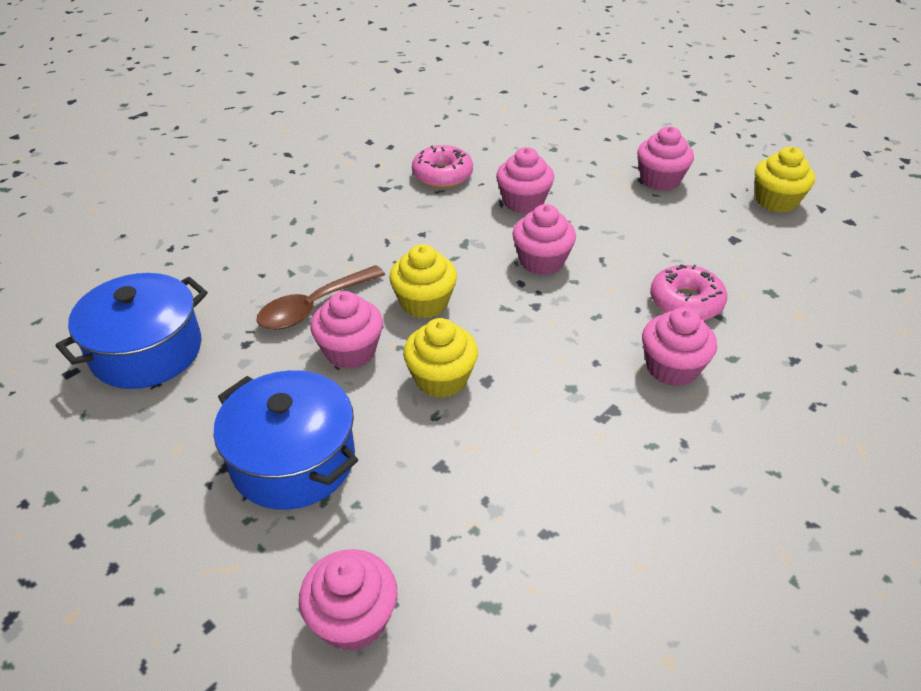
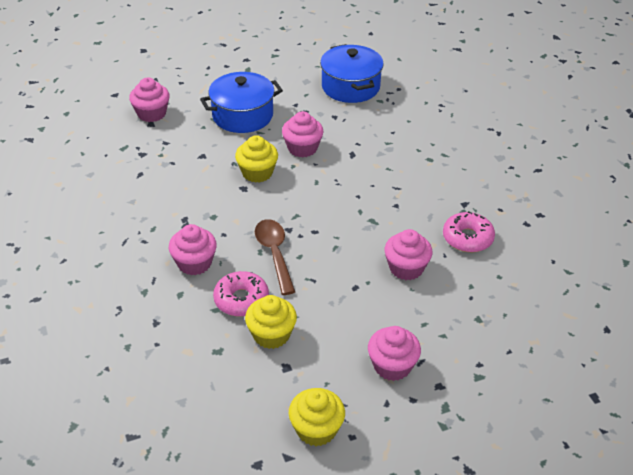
camera: 115 degrees right, 0 degrees up
brown spoon [256,265,385,330] -> brown spoon moved to [255,219,295,295]
yellow cupcake [389,244,457,319] -> yellow cupcake moved to [245,295,297,349]
pink cupcake [512,204,576,275] -> none

